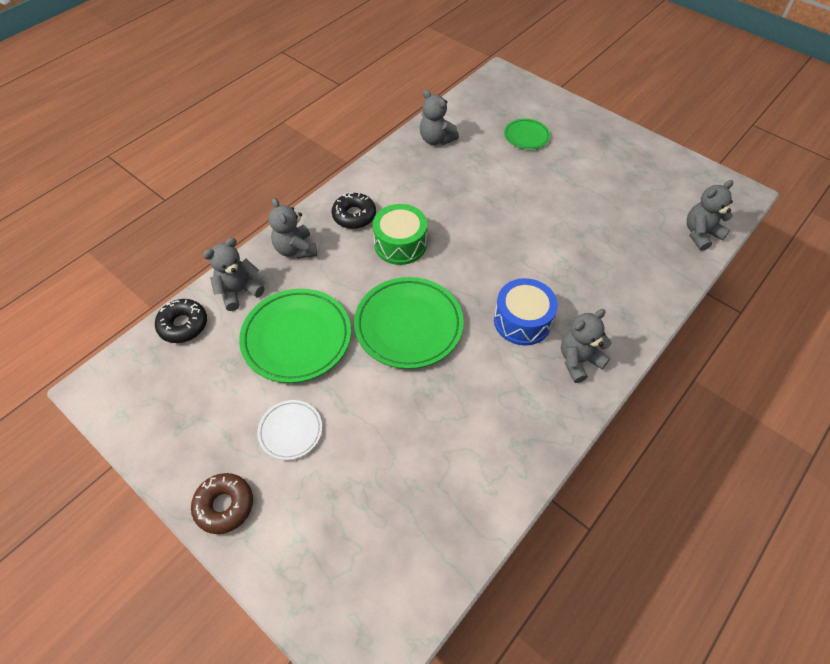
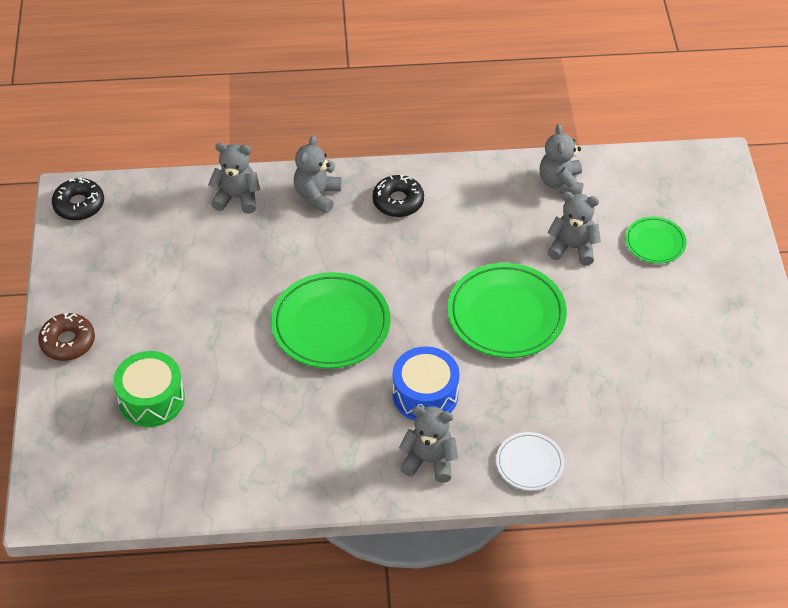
camera: 45 degrees right, 5 degrees down
black donut [155,299,207,343] -> black donut moved to [52,177,104,221]
green plate [239,289,351,383] -> green plate moved to [448,263,567,358]
white plate [257,400,322,460] -> white plate moved to [496,432,564,490]
green drum [373,204,427,265] -> green drum moved to [113,351,185,427]
grey teddy bear [687,180,733,251] -> grey teddy bear moved to [547,192,601,265]

